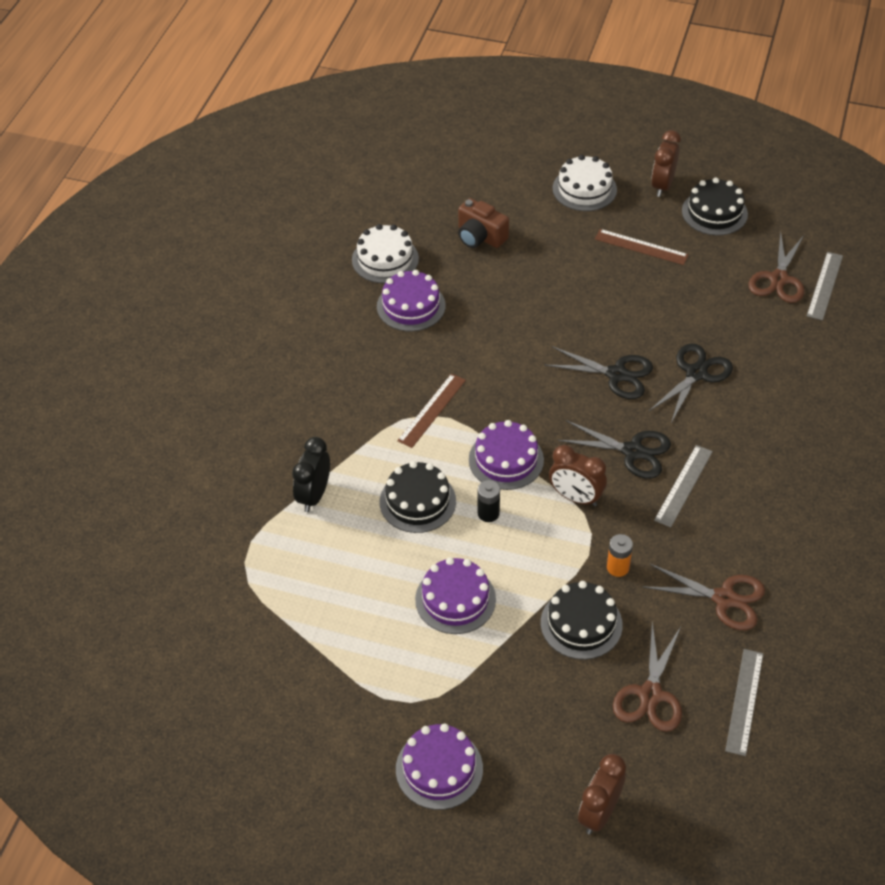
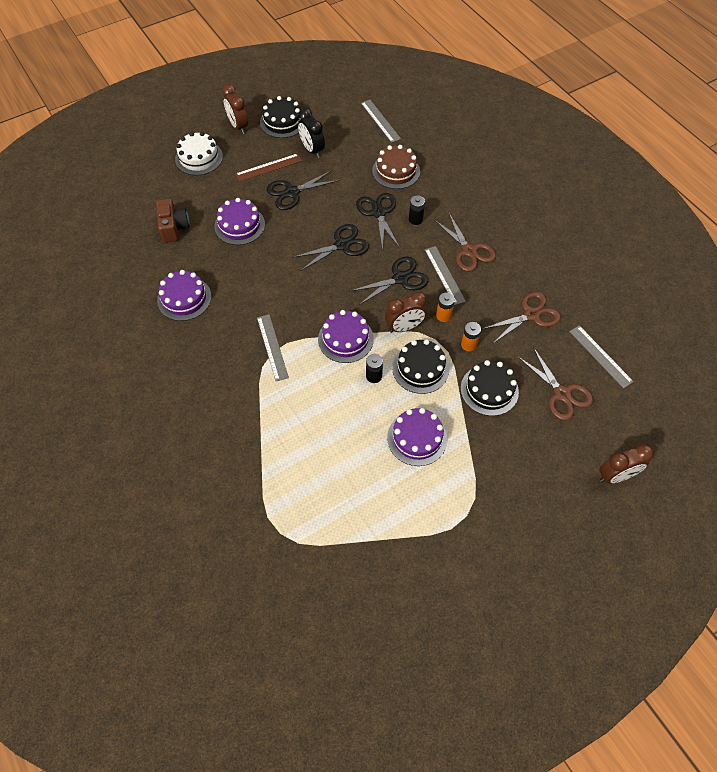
camera: 50 degrees left, 10 degrees up
black clock [292,437,330,512] -> black clock moved to [298,108,325,158]
white cake [352,224,419,283] -> none
black cake [380,461,456,533] -> black cake moved to [392,339,449,394]
purple cake [396,724,483,810] -> purple cake moved to [214,198,265,245]
brown ruler [397,373,466,448] -> grey ruler [257,314,289,381]
brown camera [458,198,509,248] -> brown camera turned 90 degrees counterclockwise [156,198,190,243]
brown clock [578,754,626,834] -> brown clock turned 90 degrees counterclockwise [600,444,654,484]
brown scissors [748,231,804,303] -> brown scissors moved to [434,213,496,272]
none -> black scissors [267,170,340,210]
none -> brown cake [372,145,420,189]
none -> black battery [409,195,425,225]
none -> orange battery [436,293,455,322]

